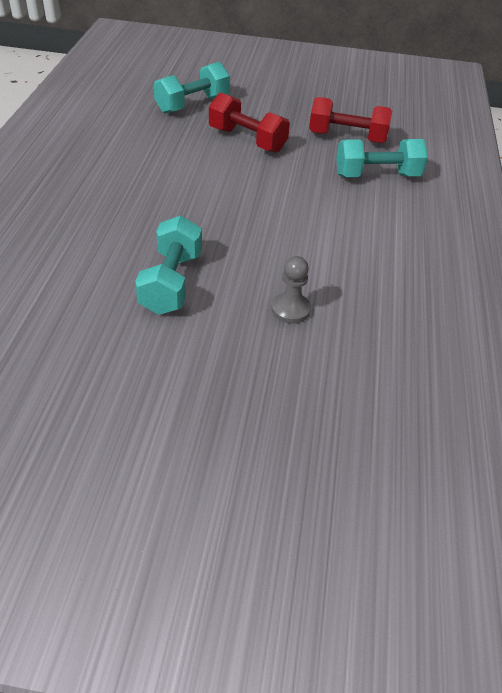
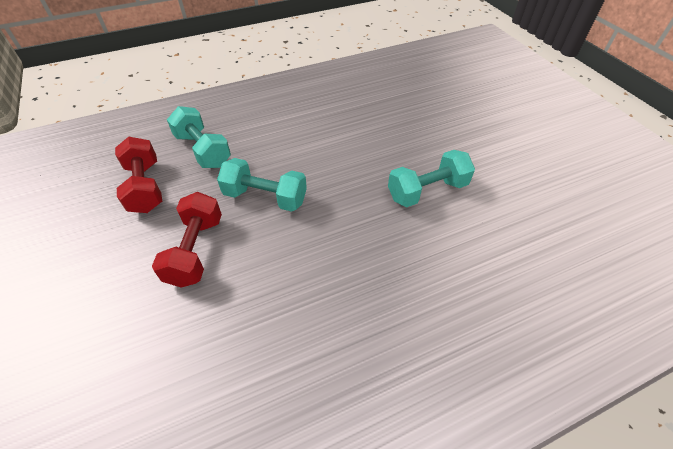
camera: 120 degrees left, 5 degrees up
turquoise dumbbell [154,62,230,114] -> turquoise dumbbell moved to [217,158,307,212]
grey pawn [271,256,311,324] -> none

